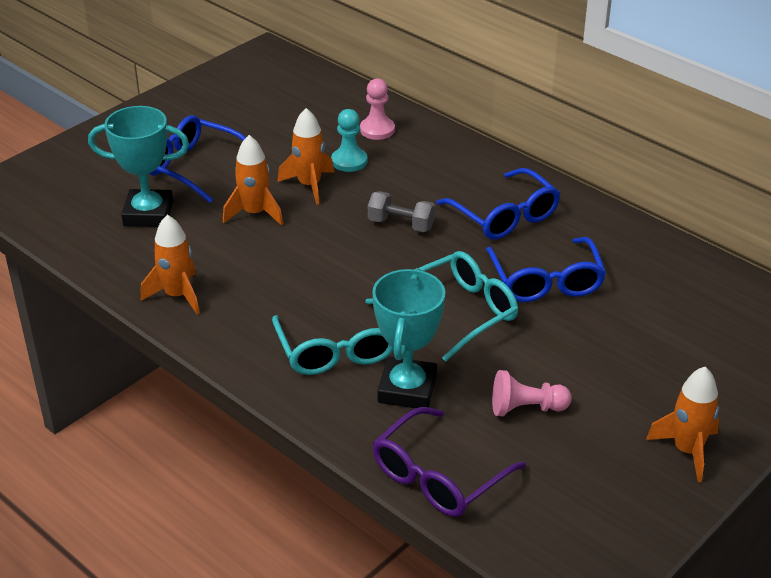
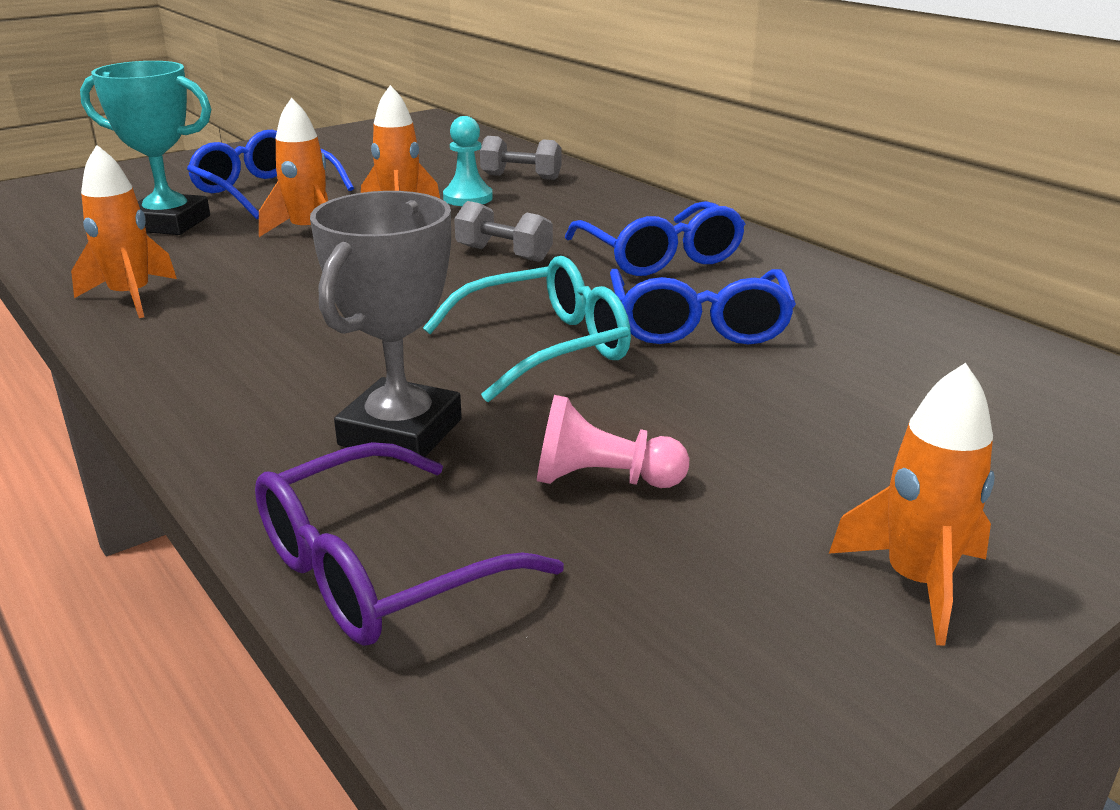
camera: 10 degrees right, 10 degrees down
turquoise glasses [272,298,394,375] -> none
pink pawn [360,79,395,140] -> grey dumbbell [480,136,562,180]
turquoise trophy [372,268,445,408] -> grey trophy [310,191,462,458]

